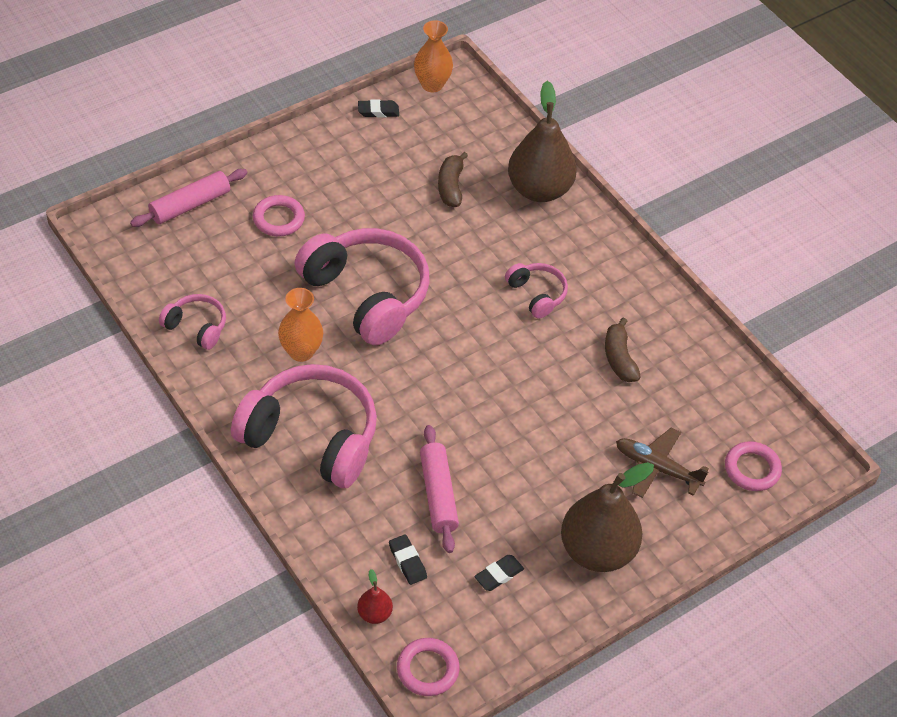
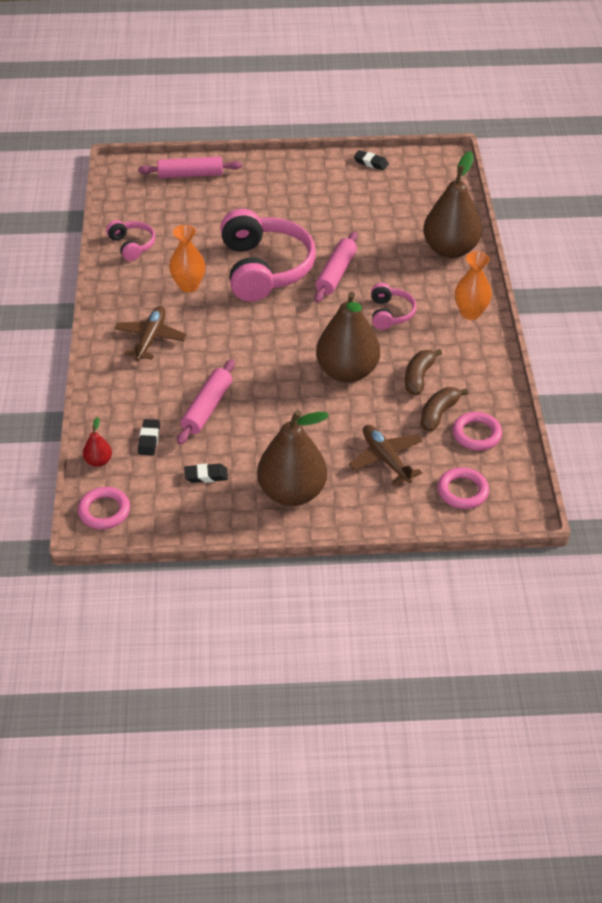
camera: 35 degrees right, 5 degrees down
pink headphones [231,364,377,488] -> brown plane [114,306,187,361]
pink ring [253,195,305,236] -> pink ring moved to [452,412,502,450]
orange vase [414,20,453,92] -> orange vase moved to [455,251,492,320]
brown banana [438,152,468,207] -> brown banana moved to [421,387,468,432]
none -> pink rolling pin [314,232,358,303]
none -> brown pear [316,292,380,383]

